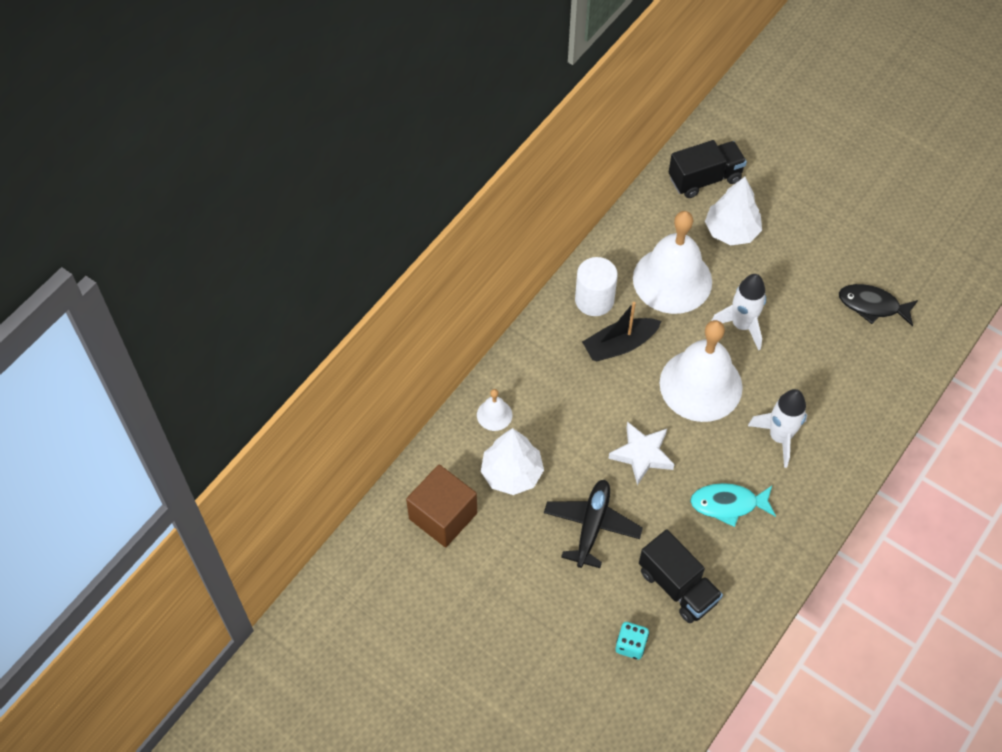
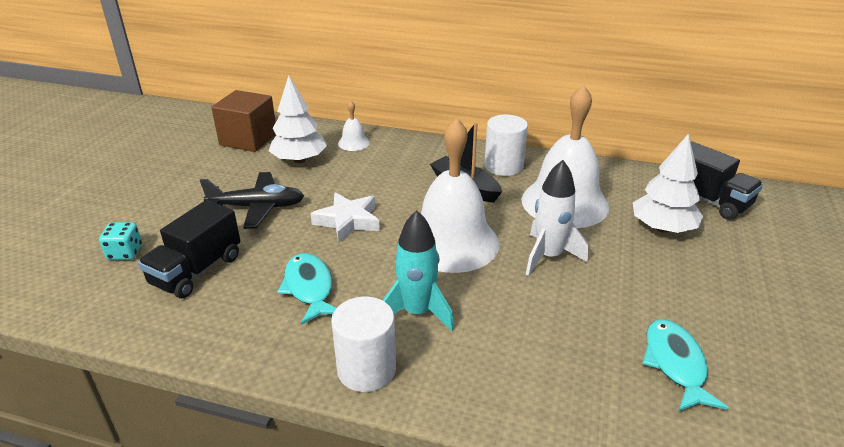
camera: 70 degrees right, 25 degrees down
white rocket [748,389,808,468] -> turquoise rocket [382,210,454,331]
black fish [839,284,918,327] -> turquoise fish [642,319,728,412]
none -> white cylinder [331,297,396,392]

